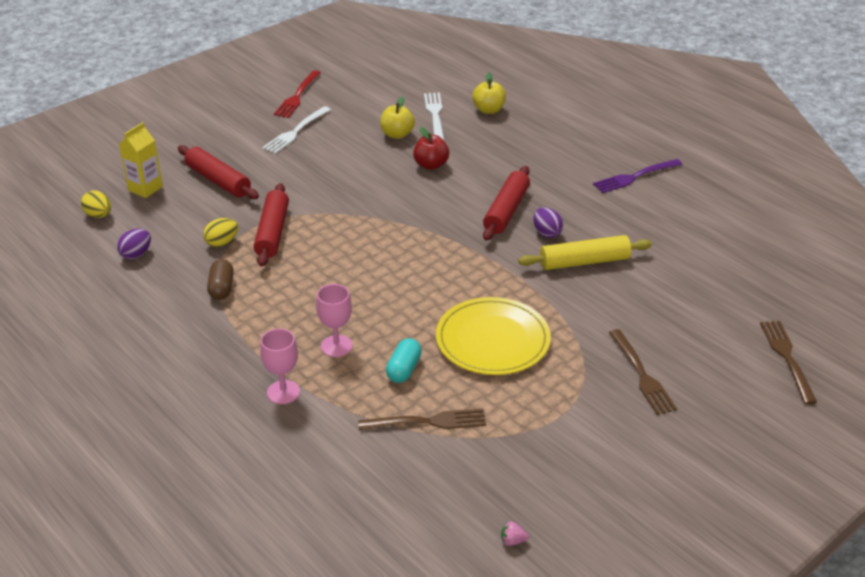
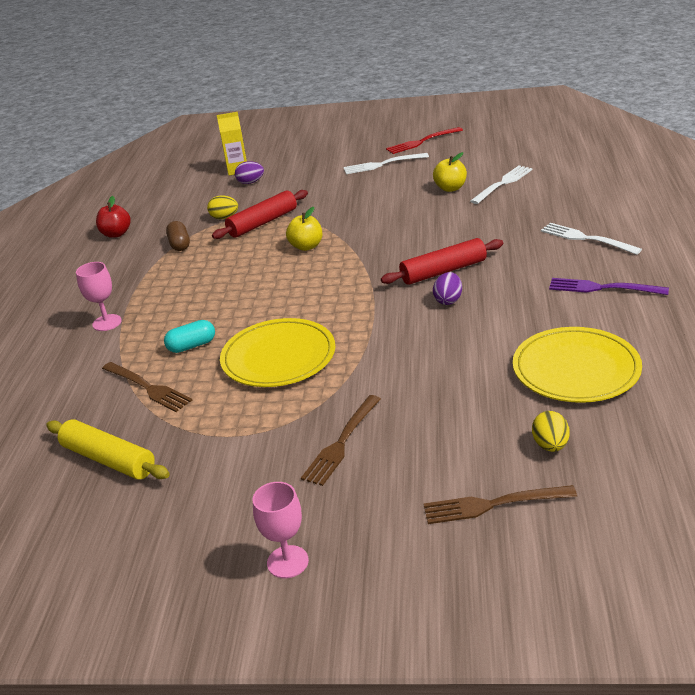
camera: 50 degrees right, 5 degrees down
yellow egg [81,190,111,218] -> yellow egg moved to [532,411,569,452]
purple egg [117,229,151,259] -> purple egg moved to [235,161,264,184]
red rolling pin [178,145,259,199] -> none
brown capsule [207,259,234,300] -> brown capsule turned 60 degrees counterclockwise [166,221,190,251]
pink goblet [316,284,352,357] -> pink goblet moved to [253,482,309,578]
red apple [413,127,449,170] -> red apple moved to [96,196,131,238]
yellow apple [472,72,506,114] -> yellow apple moved to [286,207,322,251]
pink strawberry [501,521,529,546] -> none
yellow rolling pin [518,235,652,270] -> yellow rolling pin moved to [46,419,170,480]
brown fork [760,321,817,404] -> brown fork turned 135 degrees counterclockwise [424,485,577,524]
none -> yellow plate [513,327,642,403]
none -> white fork [541,223,642,255]

